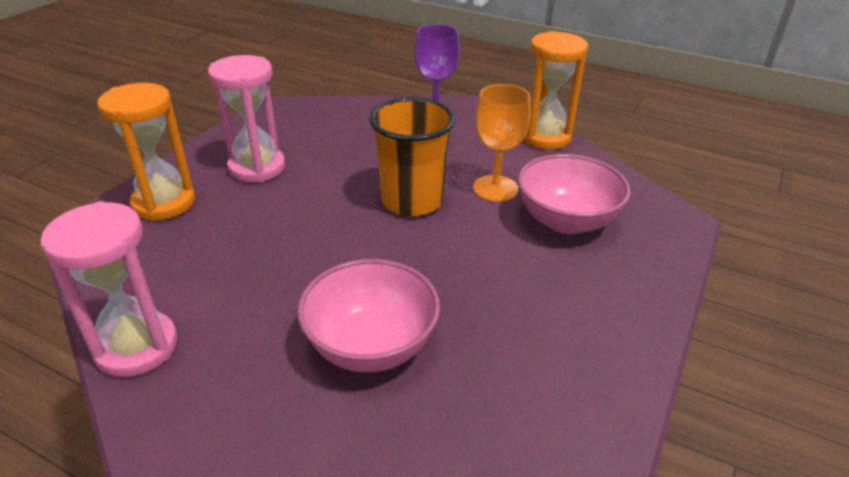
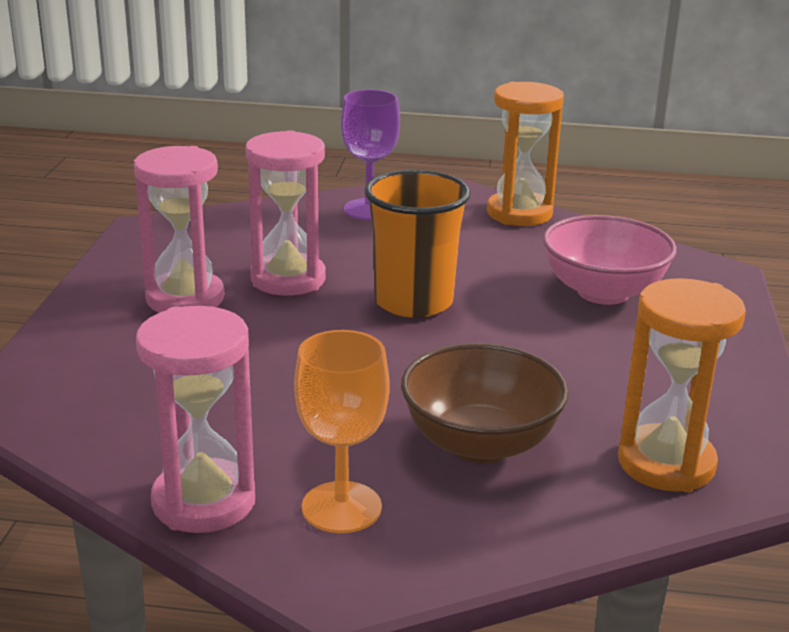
camera: 20 degrees left, 10 degrees down
orange hourglass [97,83,195,221] -> orange hourglass moved to [618,278,746,492]
pink bowl [297,259,440,372] -> brown bowl [401,343,569,463]
orange goblet [473,84,531,202] -> orange goblet moved to [294,330,390,533]
none -> pink hourglass [245,130,326,296]

